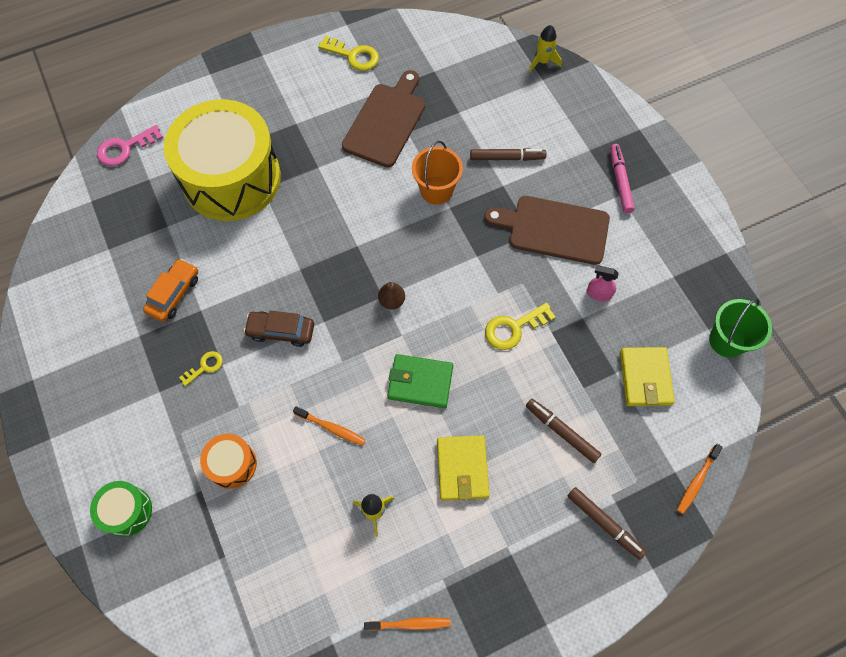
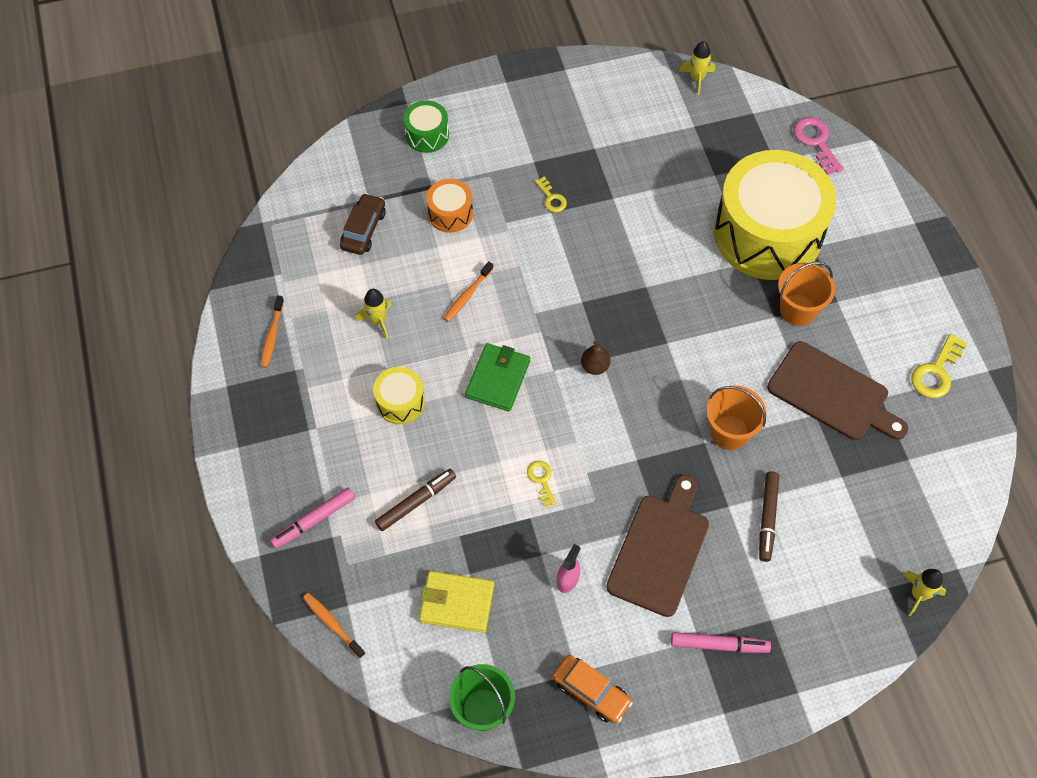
camera: 100 degrees right, 5 degrees down
orange car [143,259,198,322] -> orange car moved to [553,655,633,723]
brown car [244,311,314,347] -> brown car moved to [340,193,385,255]
yellow wallet [437,435,490,501] -> yellow drum [373,367,425,424]
yellow key [485,302,555,350] -> yellow key [527,461,556,507], size x0.61
brown marker [568,487,646,560] -> pink marker [270,488,355,549]
none -> yellow rocket [679,41,715,95]
none -> orange bucket [778,262,835,326]

